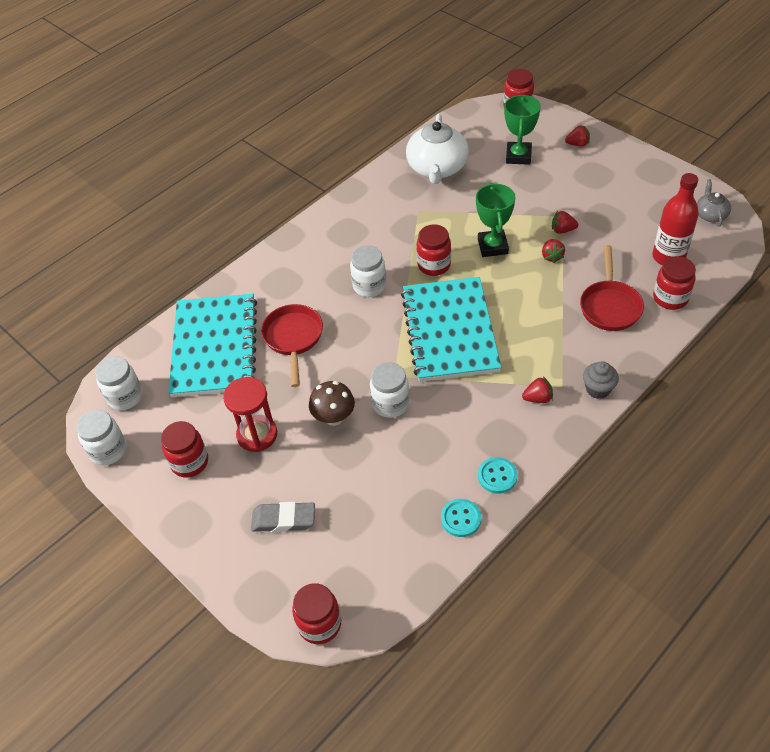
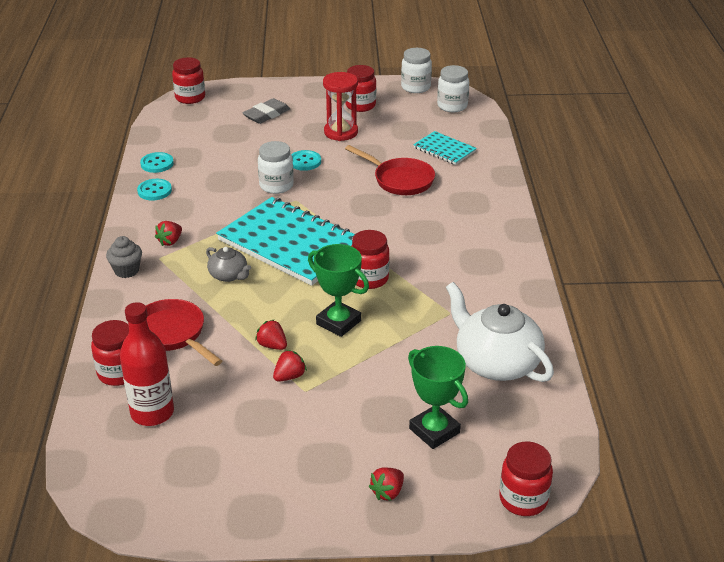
camera: 130 degrees right, 15 degrees down
turquoise notebook [168,294,257,397] -> turquoise notebook [413,131,477,165], size x0.48
brown mushroom [309,381,355,426] -> turquoise button [291,150,321,171]
white jar [350,245,386,297] -> none
grey teapot [697,179,731,226] -> grey teapot moved to [206,247,251,282]

